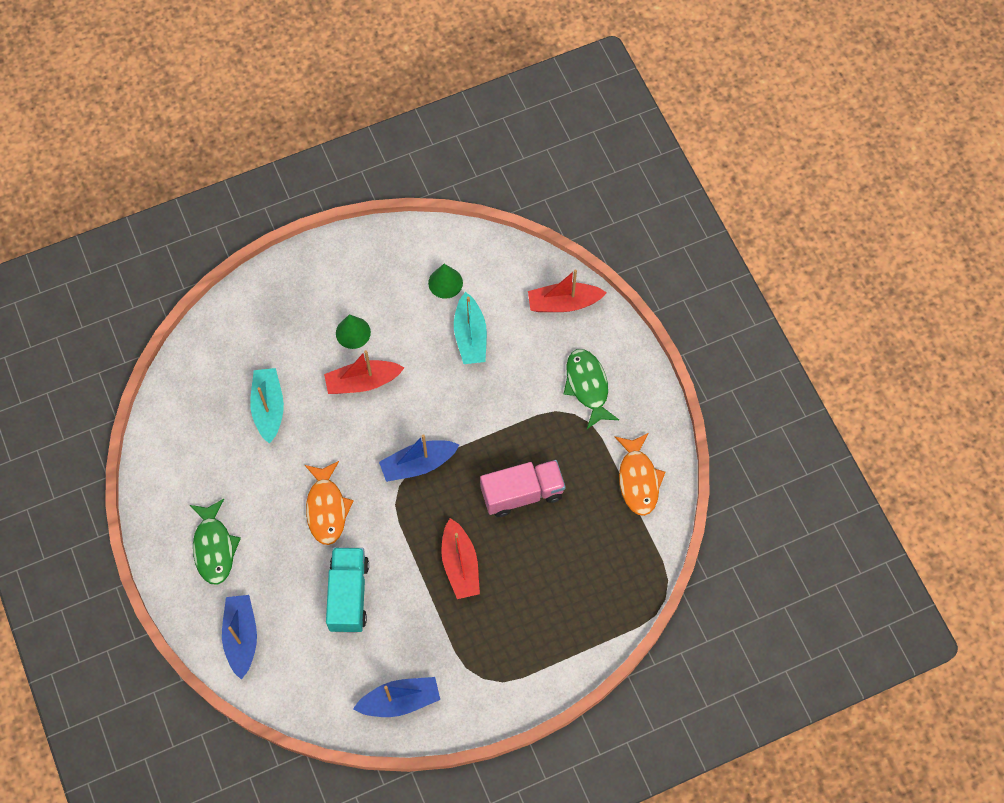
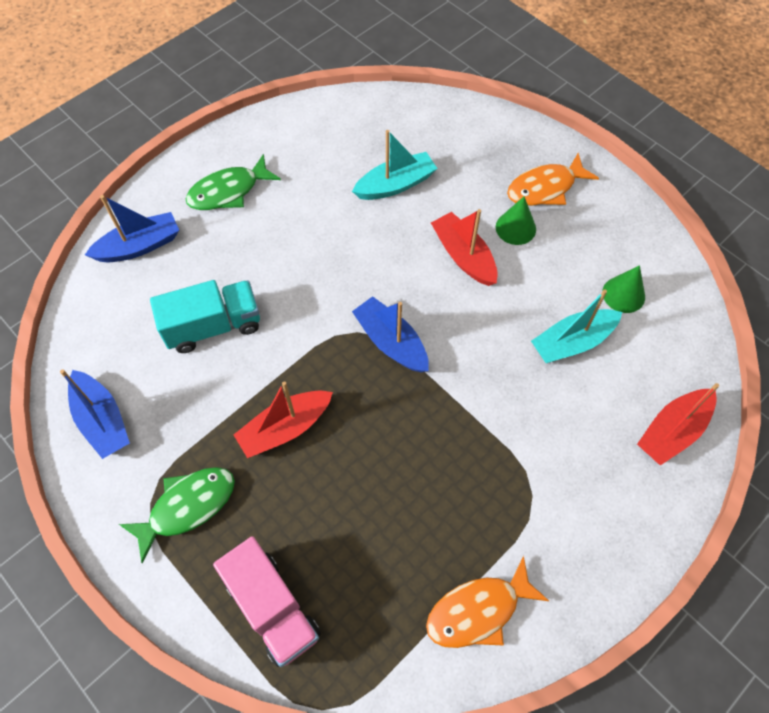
camera: 70 degrees right, 5 degrees down
orange fish [305,461,354,545] -> orange fish moved to [507,153,599,206]
pink truck [480,460,565,517] -> pink truck moved to [213,536,321,667]
red boat [528,270,607,312] -> red boat turned 105 degrees counterclockwise [637,383,719,465]
green fish [564,349,619,429] -> green fish moved to [119,467,235,563]

